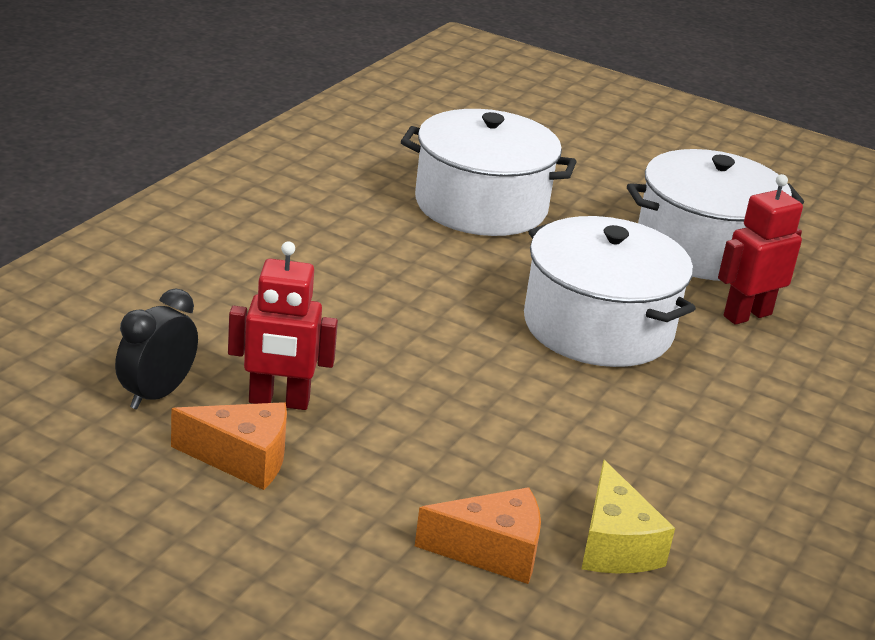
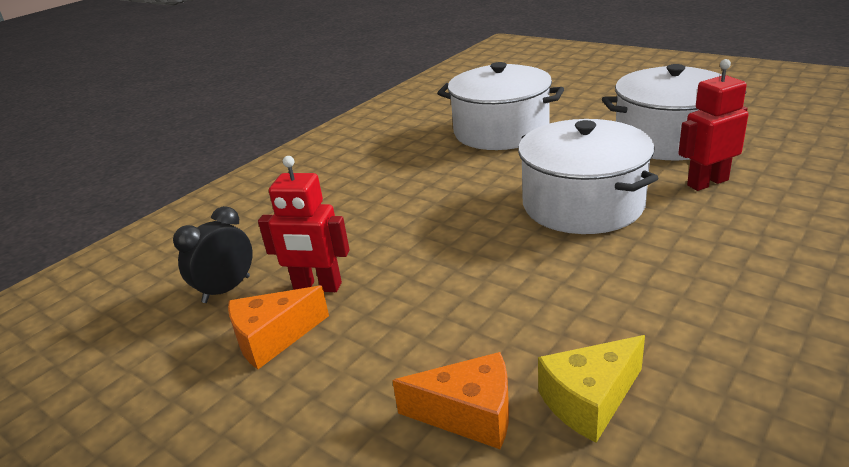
camera: 15 degrees right, 0 degrees up
orange cheese [171,402,287,490] -> orange cheese turned 135 degrees clockwise [228,286,329,369]
yellow cheese [581,460,675,574] -> yellow cheese turned 60 degrees clockwise [538,335,645,443]

